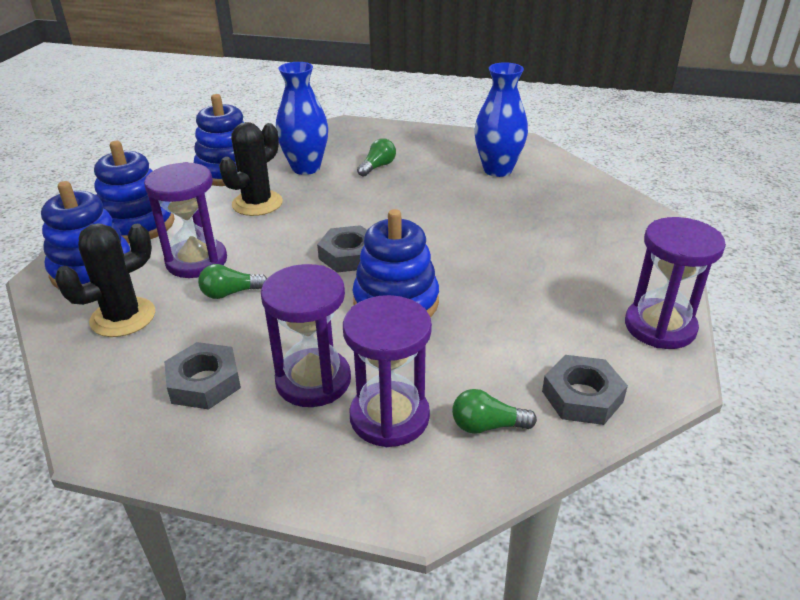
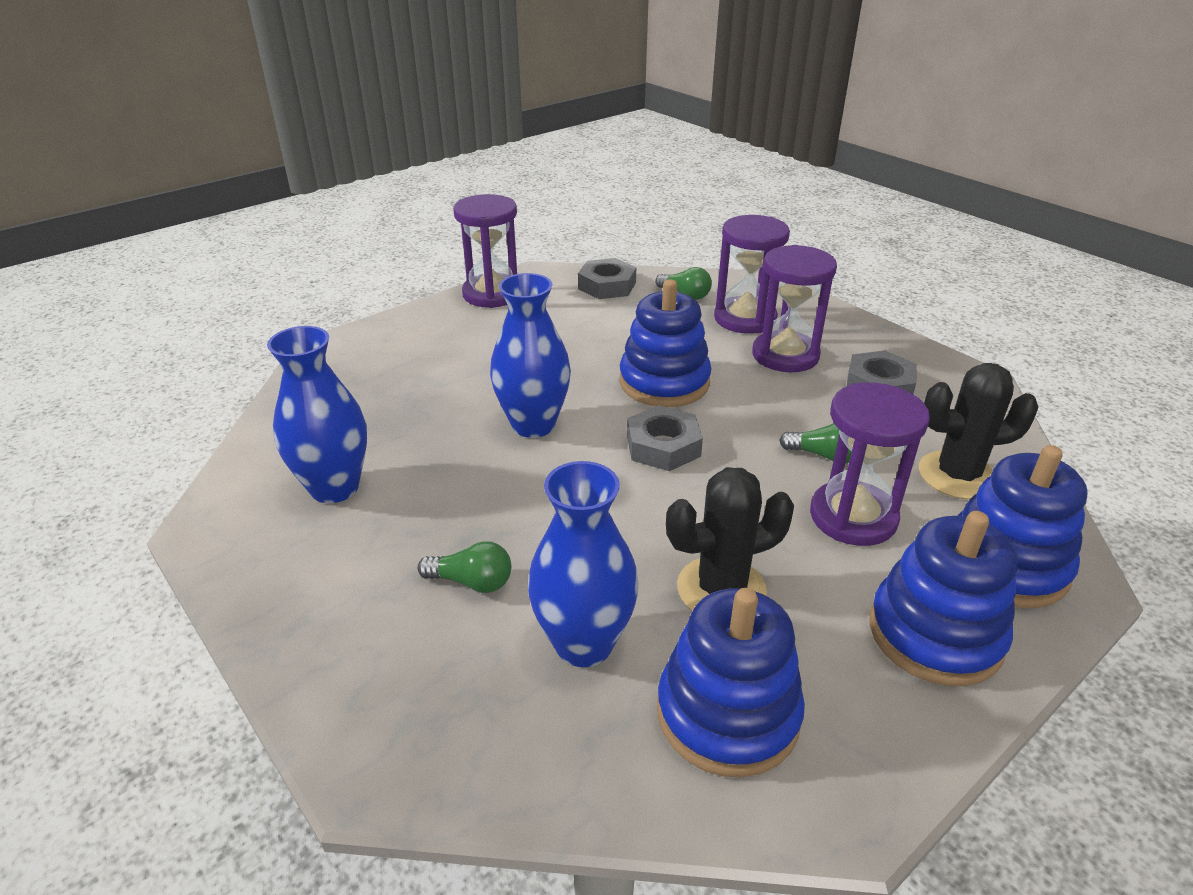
camera: 145 degrees left, 0 degrees up
green light bulb [357,138,396,177] -> green light bulb turned 150 degrees counterclockwise [418,541,511,593]
none -> blue vase [490,273,571,438]

